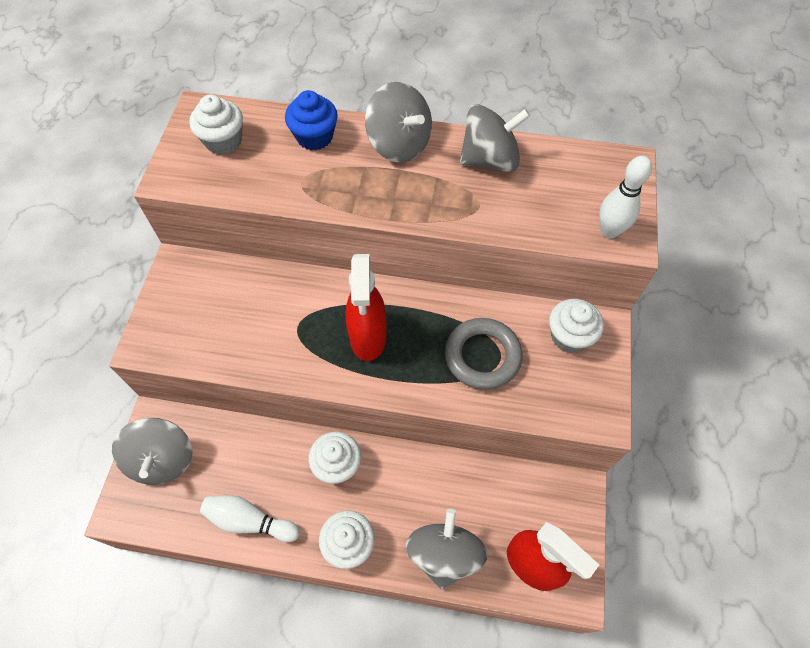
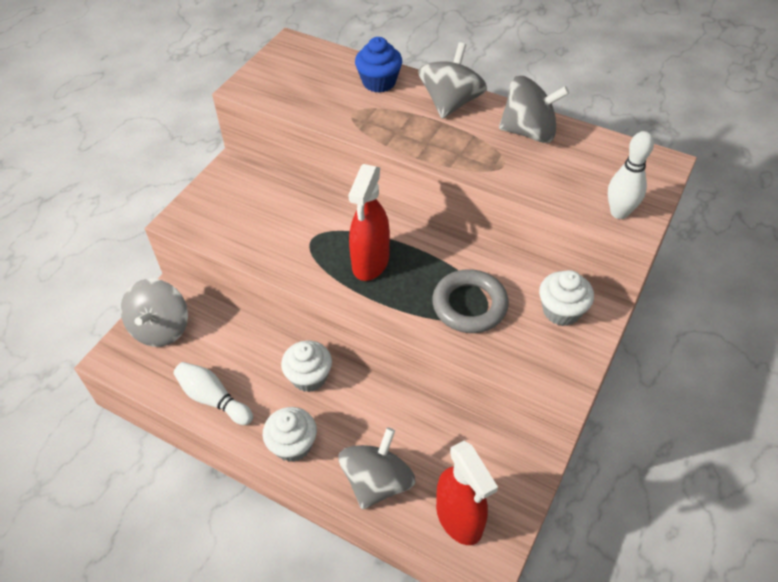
camera: 20 degrees right, 10 degrees down
white cupcake [189,95,243,155] -> none
grey spinning top [365,82,432,163] -> grey spinning top turned 135 degrees counterclockwise [418,42,487,119]

